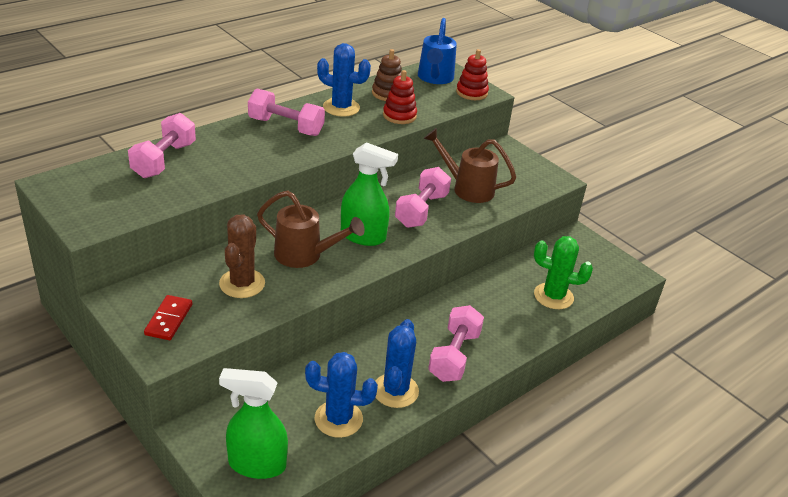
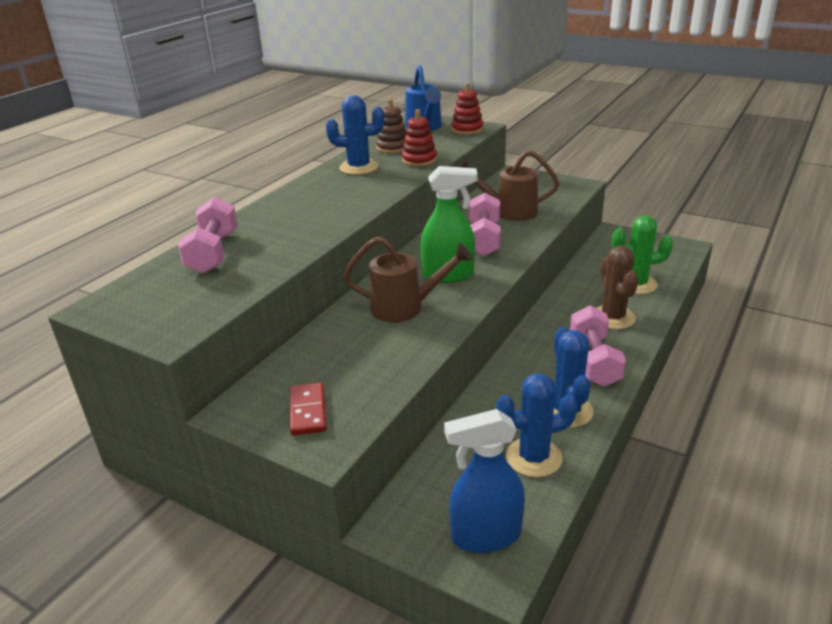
camera: 15 degrees left, 5 degrees down
brown cactus [219,214,265,298] -> brown cactus moved to [596,246,638,329]
green spray bottle [219,368,288,479] -> blue spray bottle [444,409,525,553]
pink dumbbell [248,89,325,136] -> none

